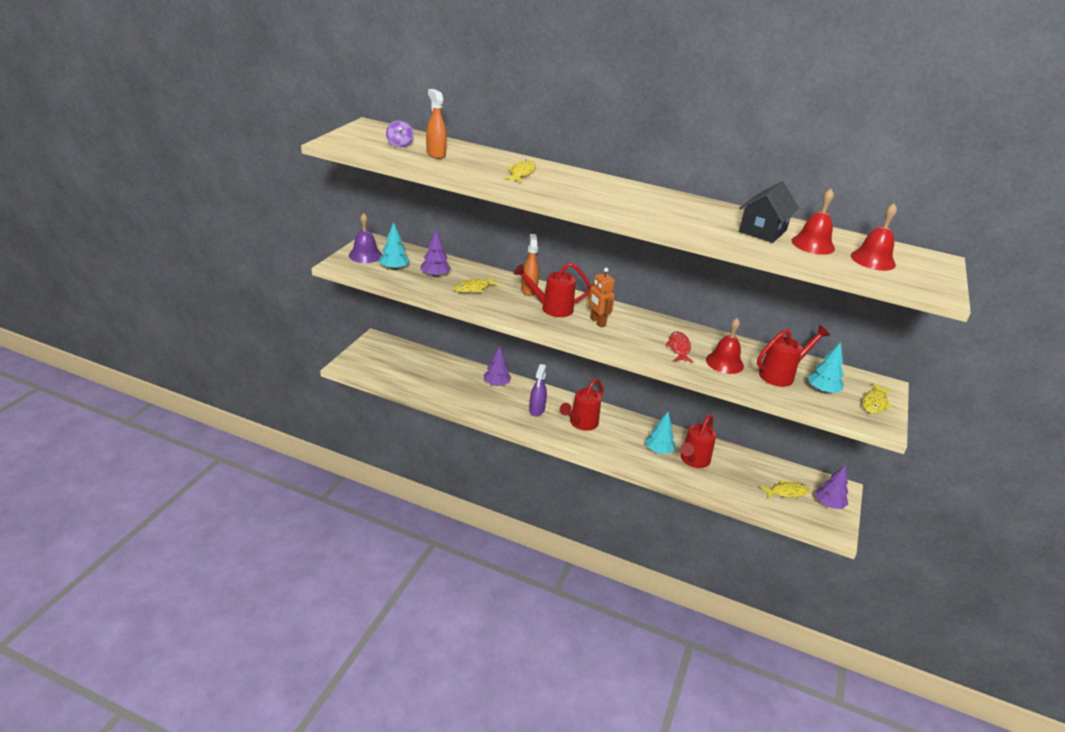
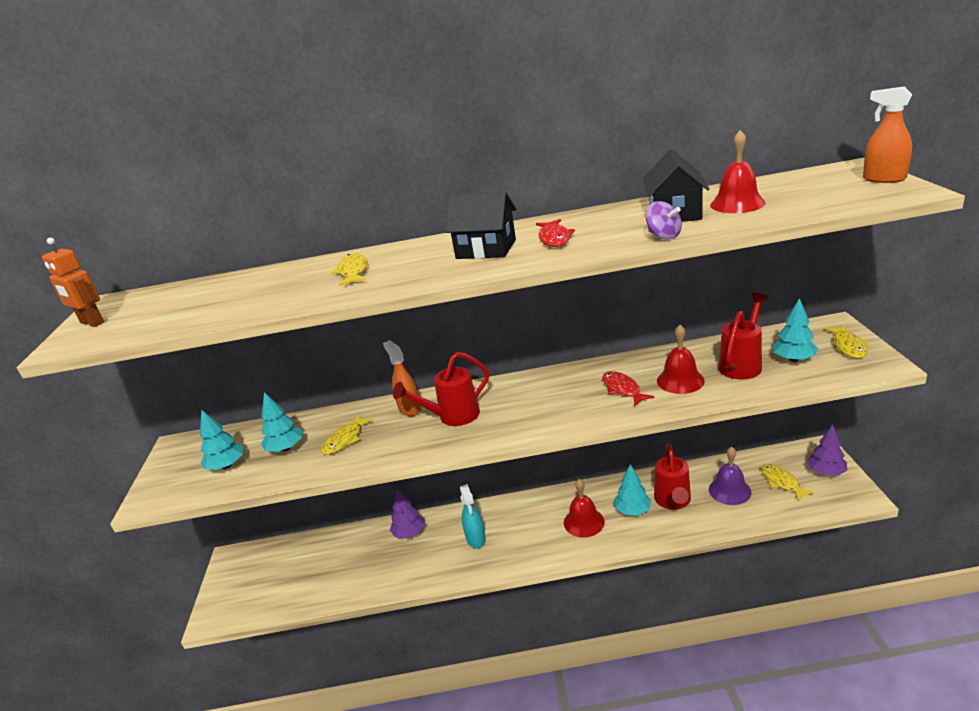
camera: 20 degrees left, 5 degrees down
purple bell [349,213,382,263] -> purple bell moved to [709,447,751,505]
purple spinning top [386,120,414,148] -> purple spinning top moved to [646,201,682,239]
purple tree [421,230,451,278] -> turquoise tree [261,392,302,452]
orange spray bottle [426,89,447,159] -> orange spray bottle moved to [863,86,913,183]
purple spray bottle [529,364,547,416] -> turquoise spray bottle [460,484,486,548]
red watering can [560,379,604,431] -> none
orange robot [588,268,615,327] -> orange robot moved to [42,238,104,327]
yellow fish [760,480,809,499] -> yellow fish turned 75 degrees counterclockwise [761,464,815,502]
red bell [851,203,897,271] -> red bell moved to [564,479,605,538]
none -> black house [445,191,516,259]
none -> red fish [536,219,575,247]

